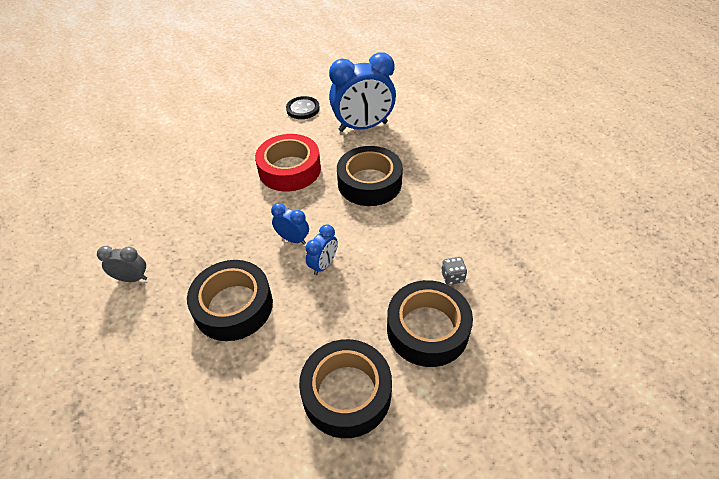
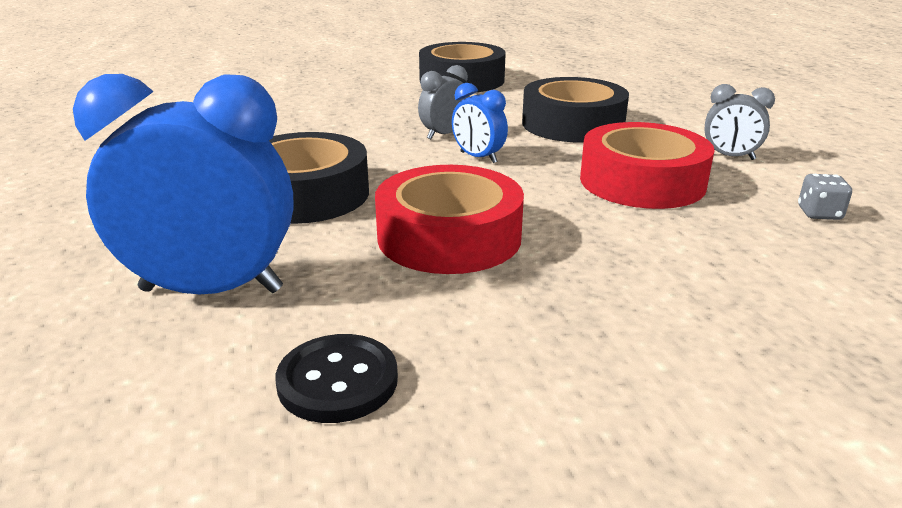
camera: 165 degrees left, 20 degrees down
blue clock [305,224,338,275] -> grey clock [418,65,470,139]
black tape [387,280,473,367] -> none
grey dice [441,257,467,285] -> grey dice moved to [798,174,852,220]
none -> red tape [580,122,715,209]

